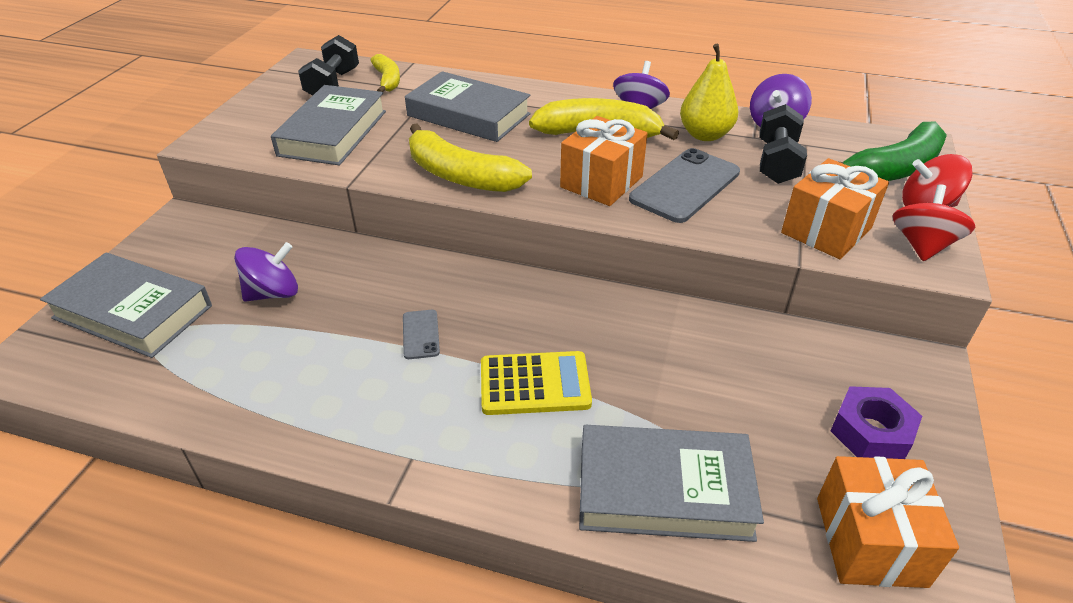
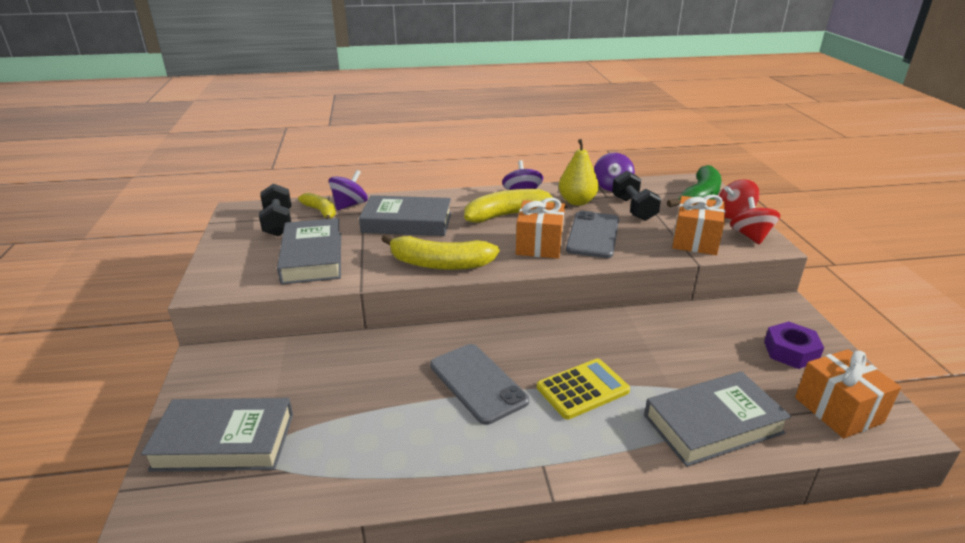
camera: 25 degrees left, 10 degrees down
purple spinning top [234,242,298,302] -> purple spinning top moved to [329,170,368,210]
grey phone [403,310,440,359] -> grey phone [430,344,529,425], size x2.06

